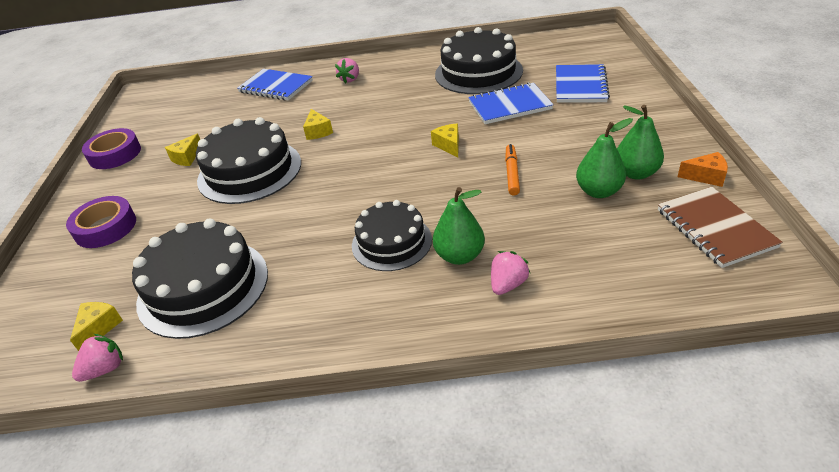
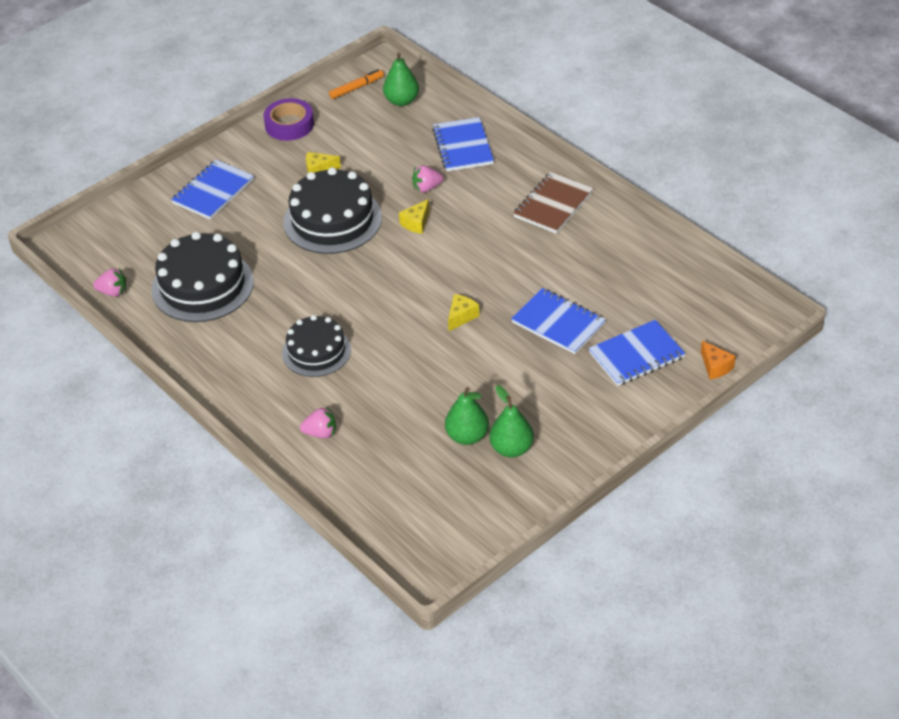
camera: 50 degrees right, 5 degrees up
purple tape [66,196,136,248] -> blue notebook [171,160,254,219]
yellow cheese [70,302,123,351] -> none
pink strawberry [335,58,359,83] -> pink strawberry moved to [412,165,443,192]
green pear [433,187,485,265] -> green pear moved to [383,52,419,106]
black cake [435,27,523,94] -> none
orange marker [505,144,520,195] -> orange marker moved to [329,69,384,99]
brown notebook [658,187,783,268] -> brown notebook moved to [513,172,593,234]
orange cheese [678,152,728,187] -> orange cheese moved to [701,341,736,379]

